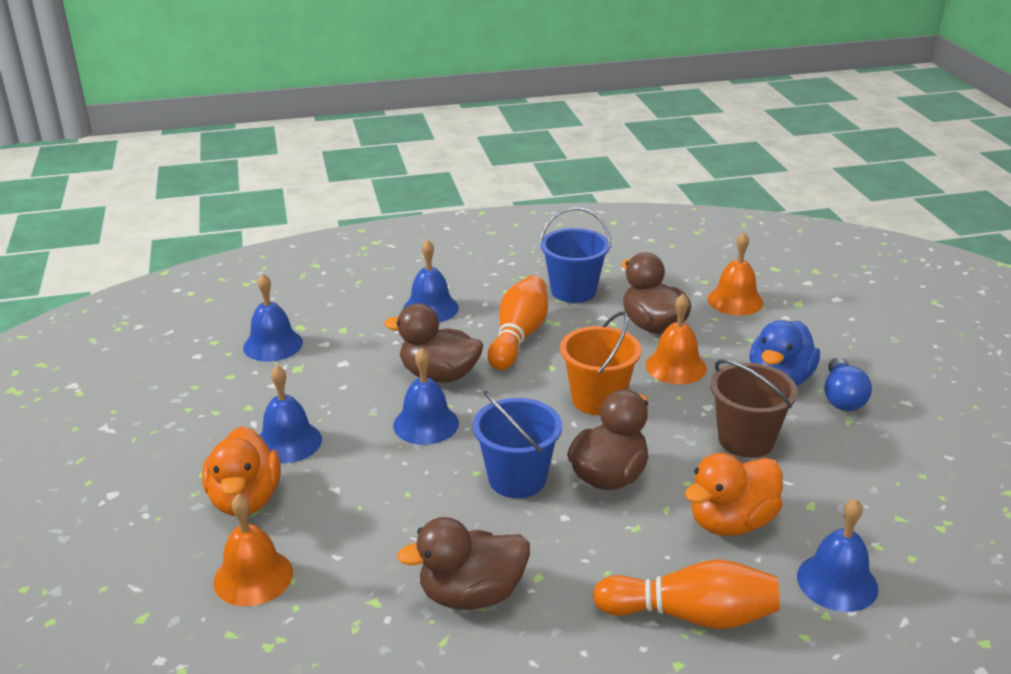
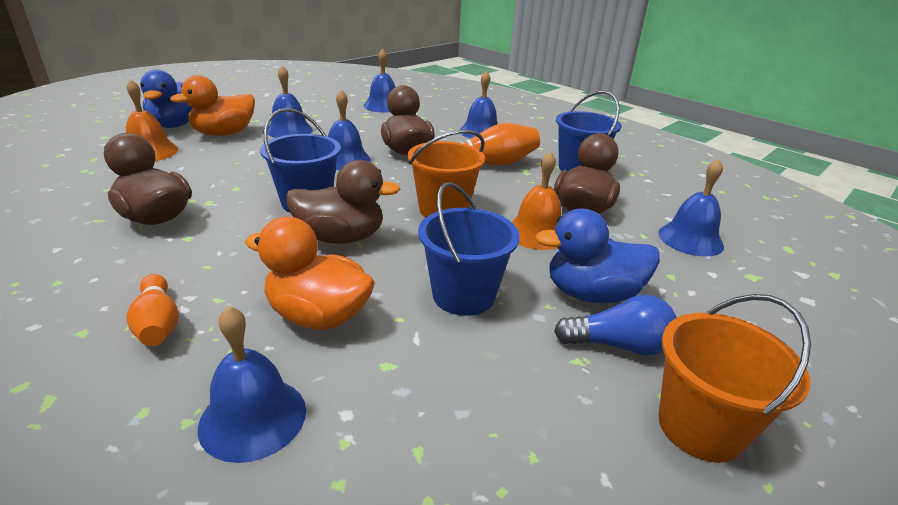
camera: 55 degrees right, 0 degrees up
orange bowling pin [593,559,780,629] -> orange bowling pin [126,274,179,346], size x0.63
orange bell [707,232,764,316] -> blue bell [658,159,724,257]
brown bucket [710,359,798,458] -> blue bucket [418,182,520,316]
blue light bulb [825,357,872,411] -> blue light bulb turned 150 degrees counterclockwise [554,295,677,356]
none -> blue duck [140,70,193,128]
none -> orange bucket [659,294,811,463]

